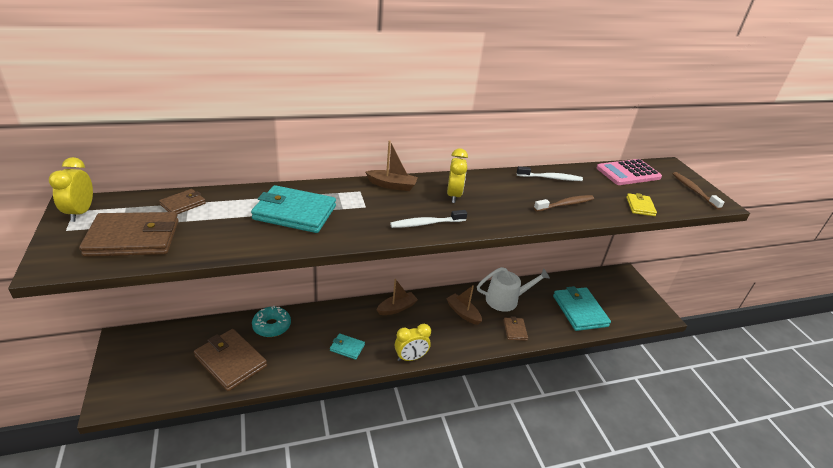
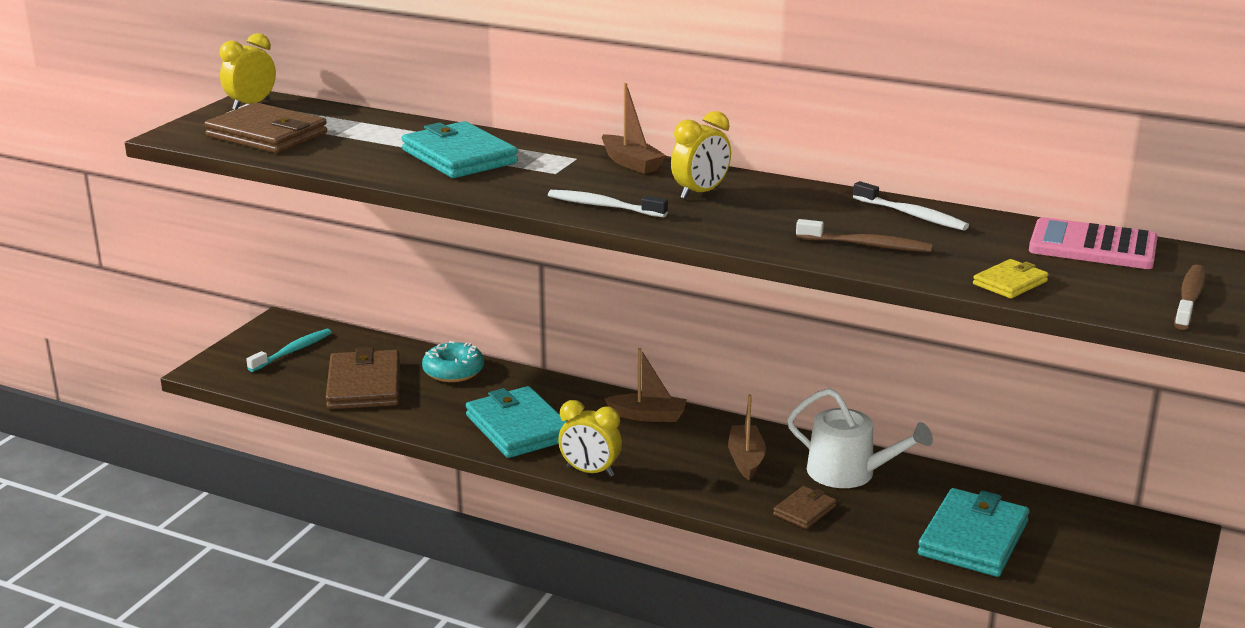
camera: 45 degrees right, 10 degrees down
brown wallet [159,189,206,214] -> none
turquoise wallet [330,333,365,360] -> turquoise wallet [466,386,566,458], size x1.97
none -> turquoise toothbrush [246,329,332,372]

